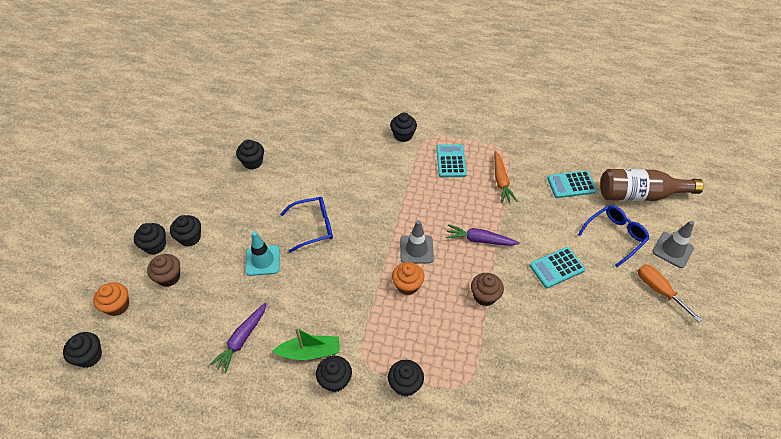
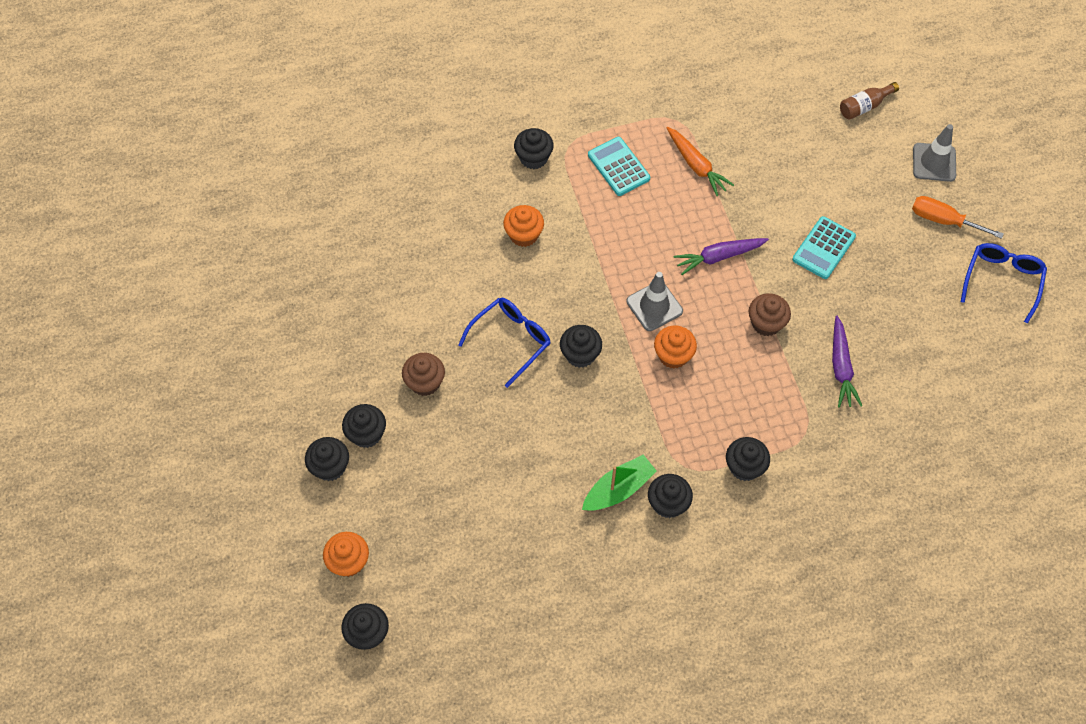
camera: 30 degrees left, 10 degrees up
brown cupcake [147,254,180,287] -> brown cupcake moved to [402,353,445,396]
purple carrot [210,303,267,373] -> purple carrot moved to [832,316,862,408]
black cupcake [236,139,264,169] -> black cupcake moved to [560,325,602,368]
turquoise traffic cone [245,231,280,276] -> none
turquoise calculator [547,171,597,198] -> none
blue glasses [578,205,650,267] -> blue glasses moved to [961,243,1047,323]
brown bottle [600,169,704,201] -> brown bottle [840,82,899,120], size x0.50
none -> orange cupcake [503,205,544,247]

